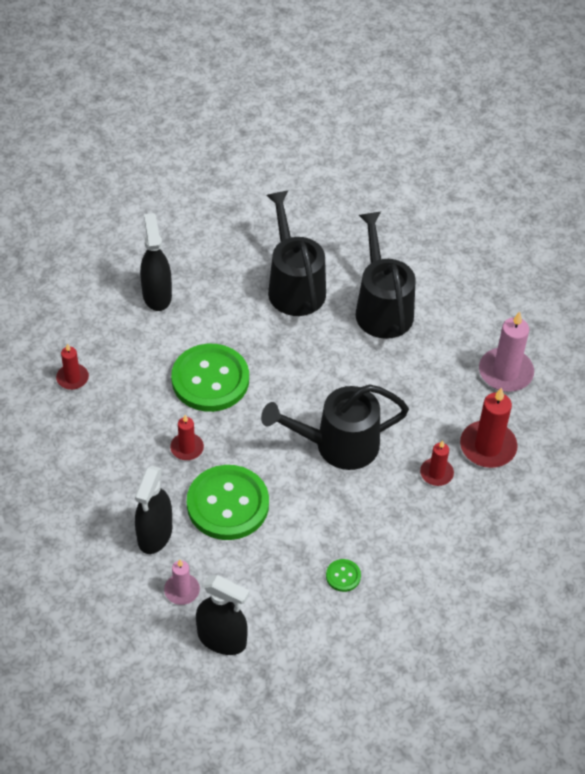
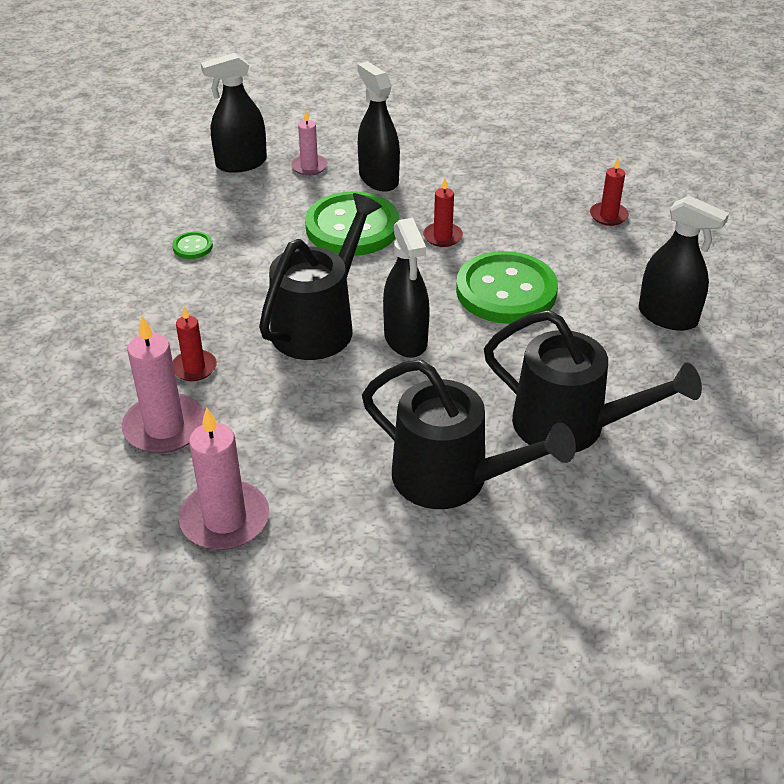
camera: 135 degrees right, 10 degrees down
red candle [460,387,517,468] -> pink candle [122,316,205,453]
none -> black spray bottle [383,218,430,358]

